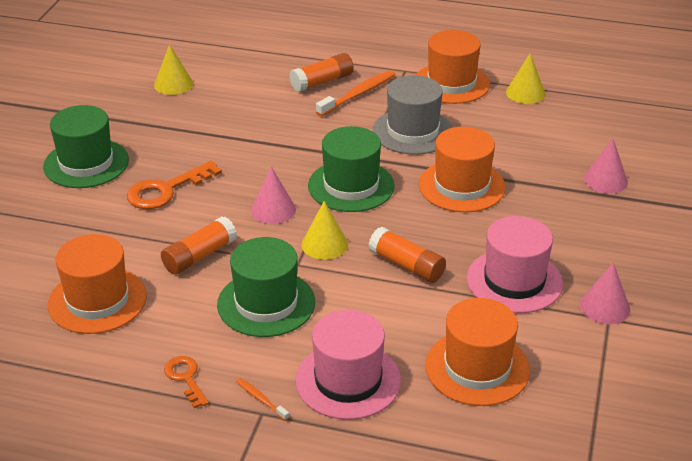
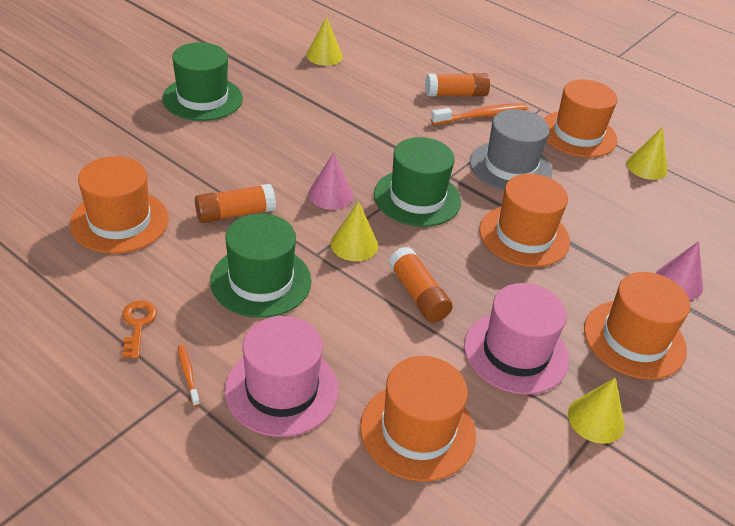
camera: 20 degrees right, 5 degrees up
orange key [127,161,222,209] -> none
pink cone [580,262,630,324] -> yellow cone [568,377,625,444]
none -> orange hat [584,272,690,380]

